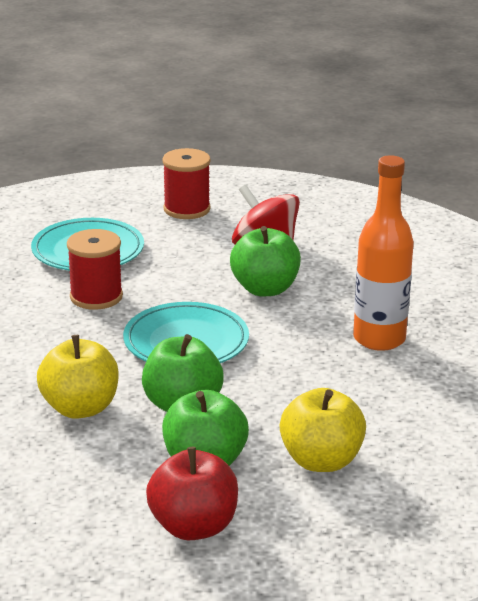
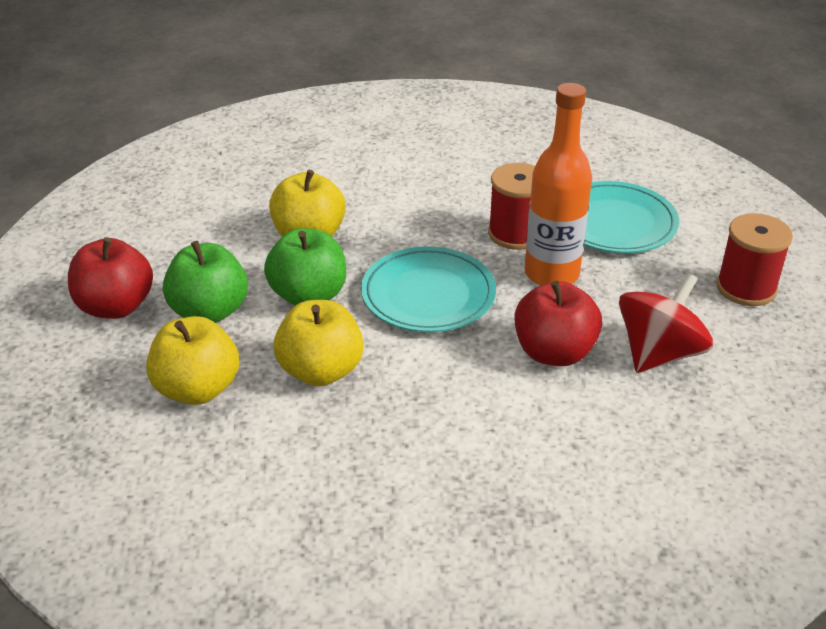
camera: 90 degrees right, 10 degrees up
green apple [230,226,301,296] -> red apple [514,281,602,366]
orange bottle [353,155,414,351] -> orange bottle moved to [525,83,592,286]
none -> yellow apple [273,300,364,386]

